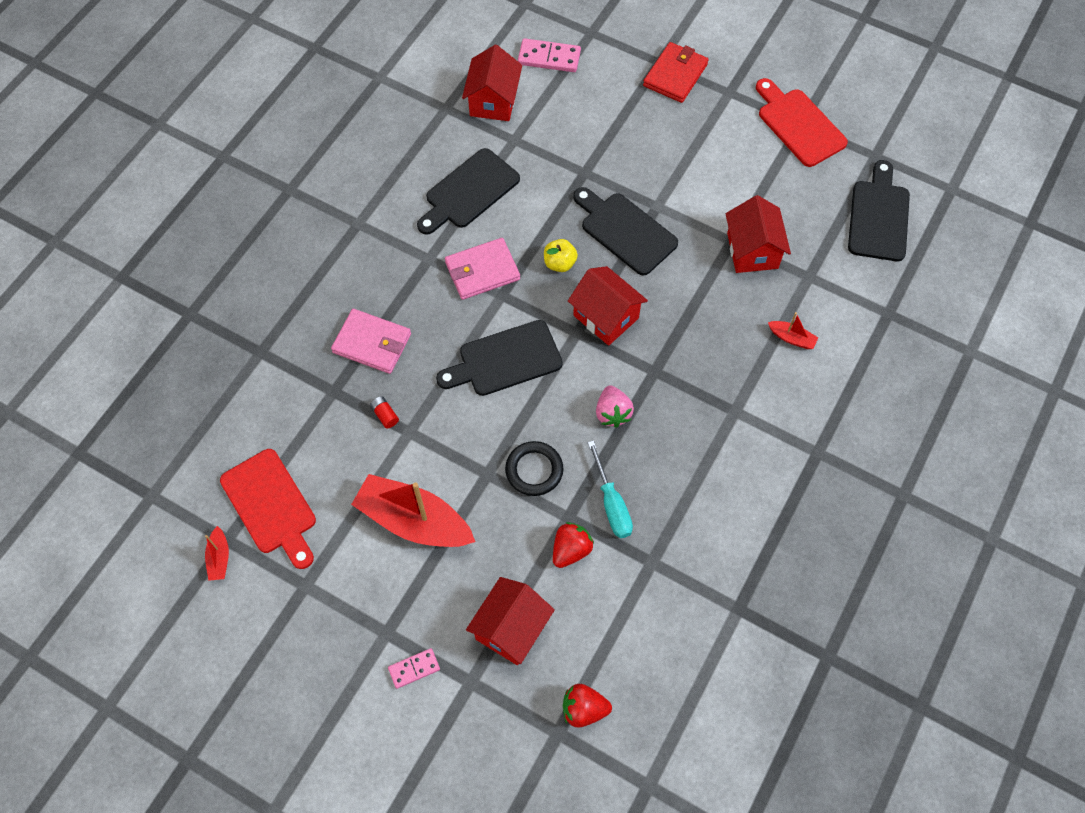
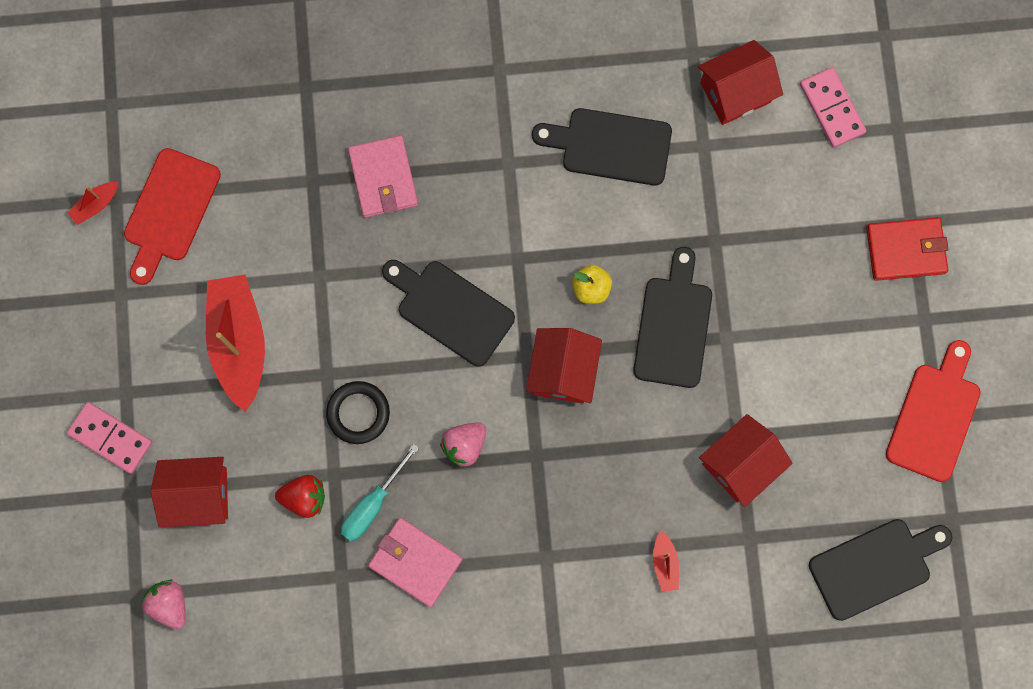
camera: 55 degrees right, 15 degrees up
red battery [370,396,399,429] -> none
pink domino [388,648,440,689] -> pink domino [67,402,152,474], size x1.62
pink wallet [445,238,520,300] -> pink wallet moved to [368,517,463,607]
red strawberry [563,684,612,727] -> pink strawberry [141,580,186,629]

